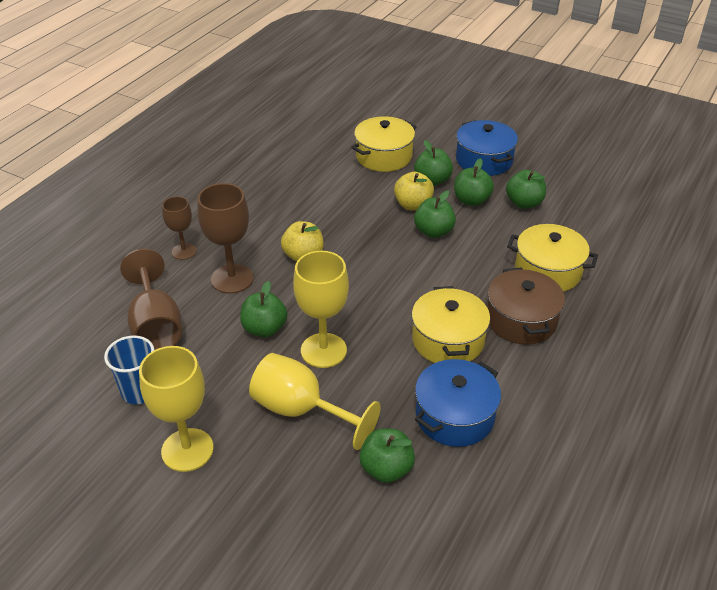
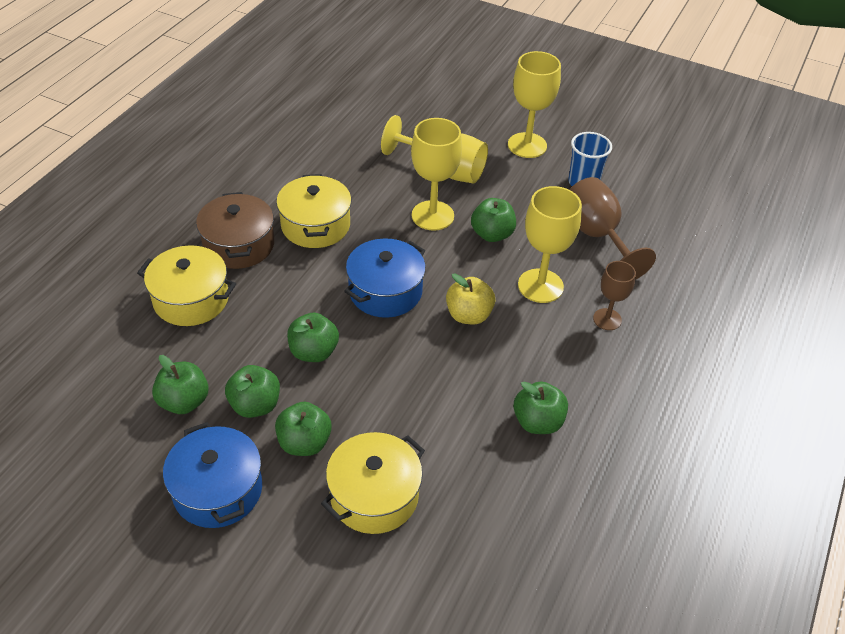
camera: 175 degrees right, 5 degrees up
brown goblet [197,183,254,294] -> yellow goblet [518,186,582,303]
green apple [359,428,415,483] -> green apple moved to [513,381,568,434]
yellow apple [394,172,434,211] -> none
blue pot [415,359,501,447] -> blue pot moved to [344,238,426,318]

